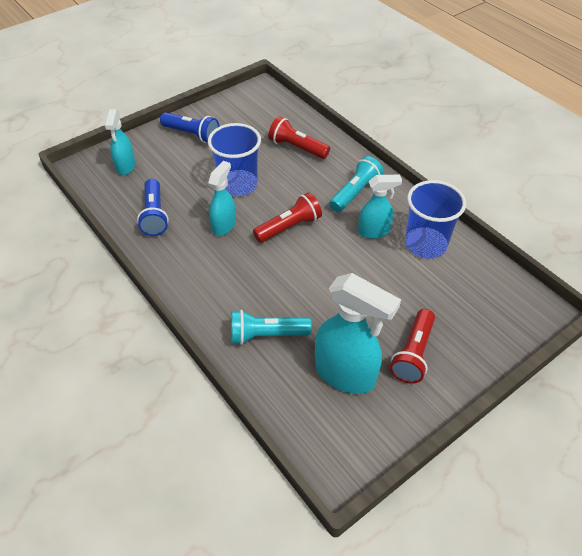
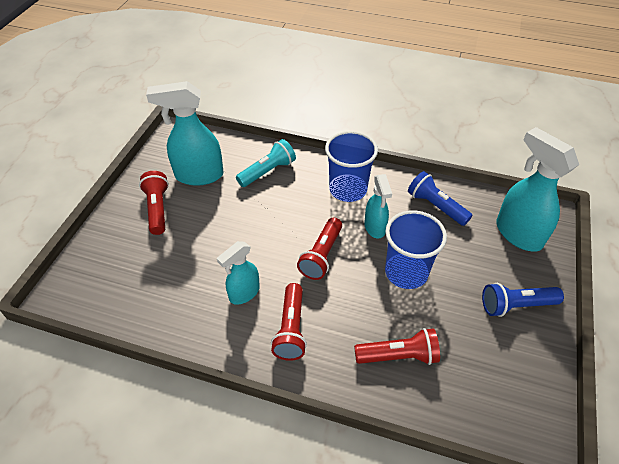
camera: 145 degrees right, 0 degrees up
turquoise spray bottle [104,109,135,175] -> turquoise spray bottle [496,127,579,252], size x1.67
turquoise flashlight [330,156,384,212] -> red flashlight [271,283,307,361]
blue cup [405,180,466,259] -> blue cup moved to [325,131,378,202]

